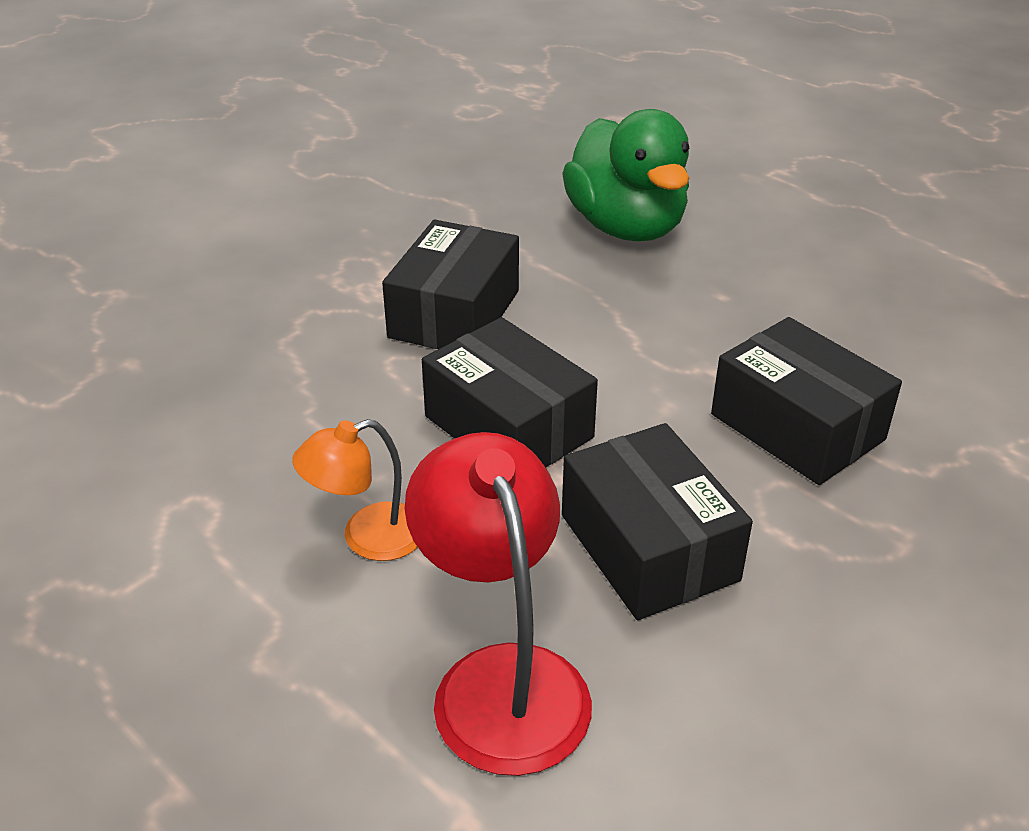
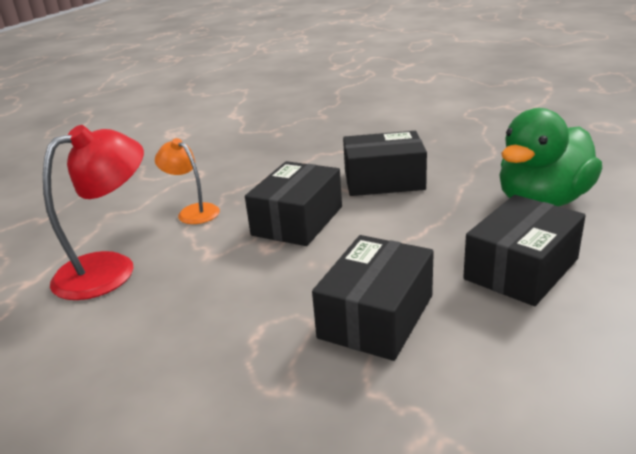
camera: 70 degrees right, 10 degrees down
black box [562,423,753,620] -> black box moved to [463,195,586,306]

